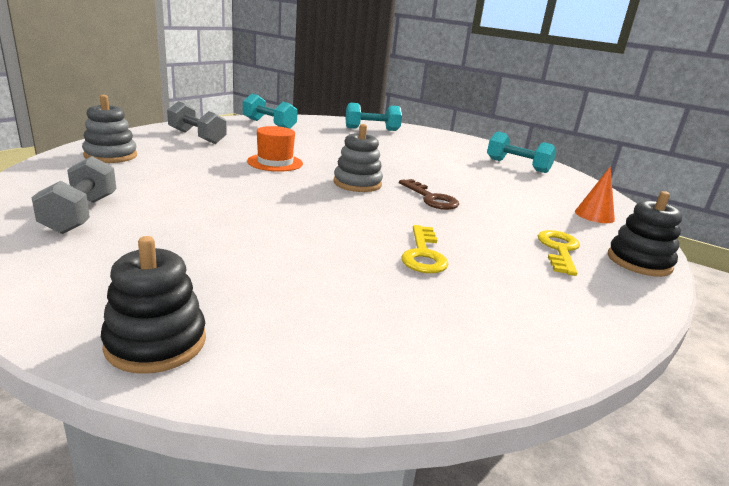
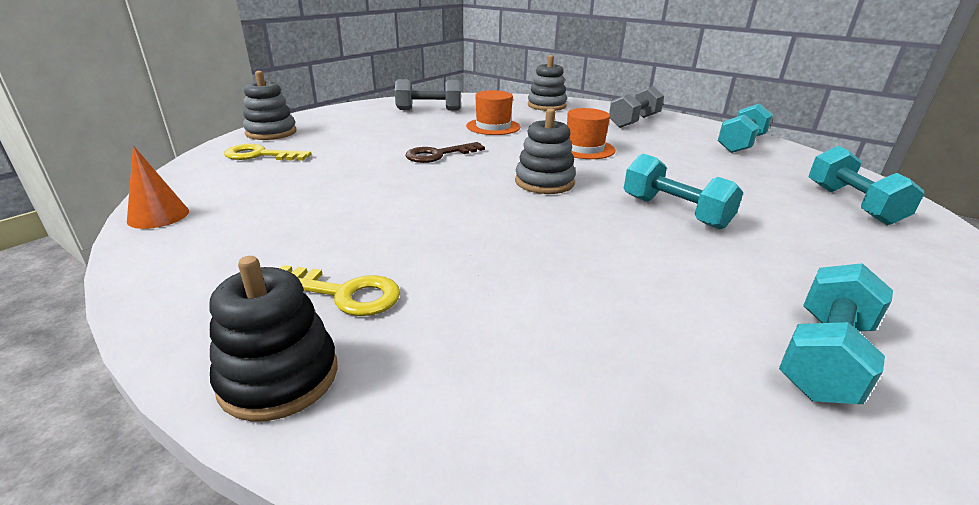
camera: 95 degrees right, 5 degrees up
black stacking toy [101,236,206,374] -> grey stacking toy [243,71,296,140]
brown key [399,179,459,210] -> brown key moved to [405,142,485,163]
yellow key [401,225,449,273] -> yellow key moved to [224,144,311,161]
orange cone [575,167,615,223] -> orange cone moved to [127,146,189,229]
none -> orange hat [466,90,520,135]
none -> turquoise dumbbell [624,154,743,229]

